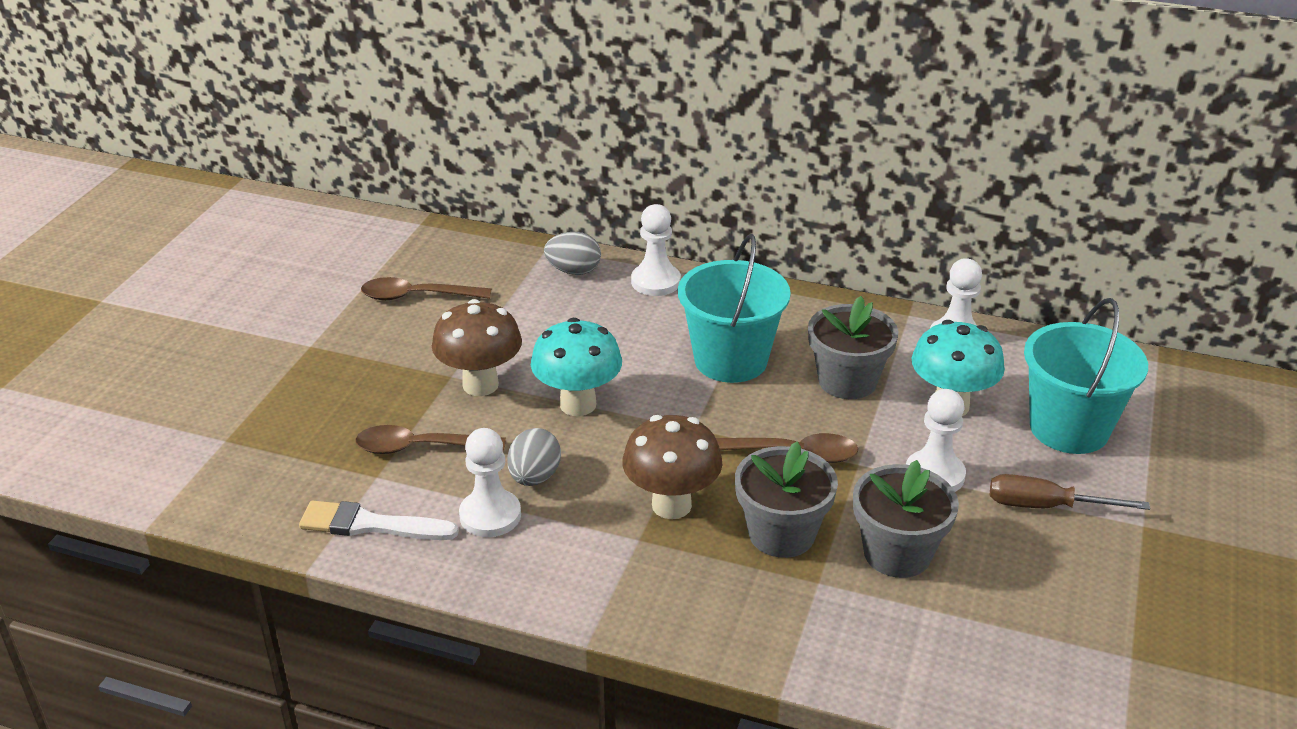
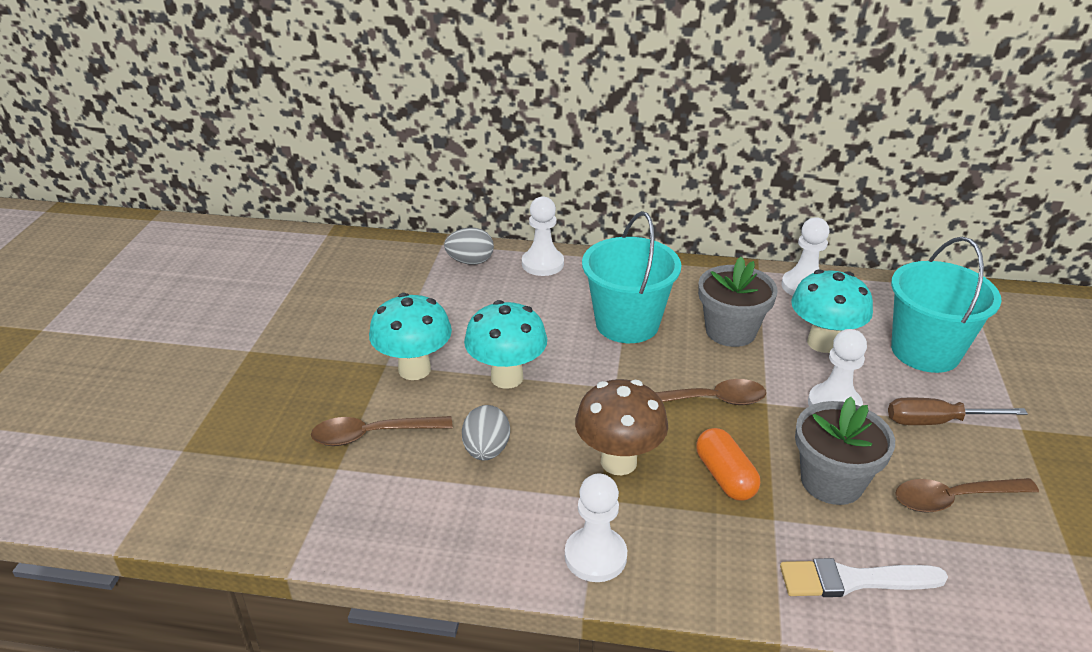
camera: 10 degrees left, 0 degrees up
white brush [299,501,459,540] -> white brush moved to [780,558,948,597]
brown spoon [361,277,491,300] -> brown spoon moved to [895,478,1039,513]
brown mushroom [432,299,522,396] -> turquoise mushroom [369,293,452,380]
white pawn [459,428,521,537] -> white pawn moved to [565,474,627,582]
grey flower pot [735,441,838,558] -> orange capsule [696,428,760,501]

